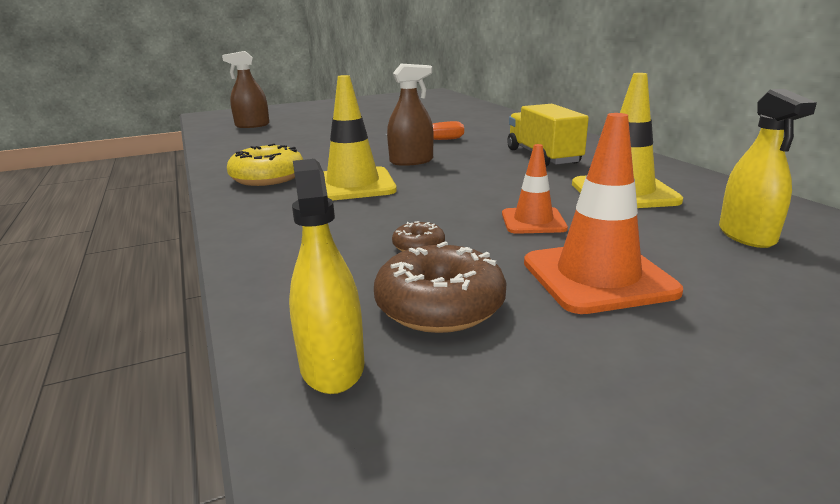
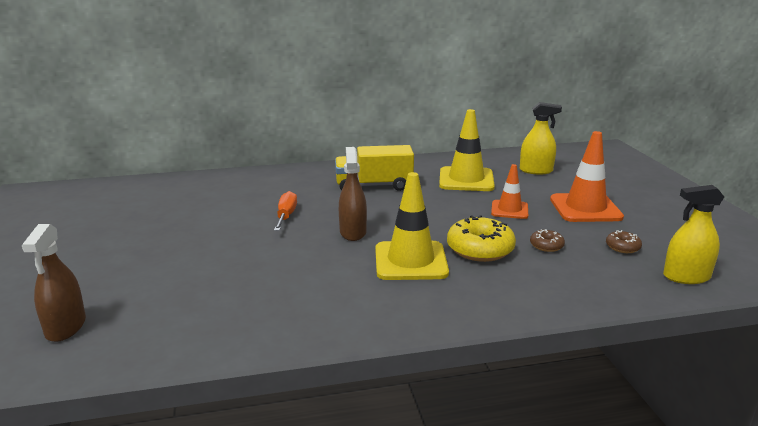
camera: 80 degrees left, 0 degrees up
yellow donut [227,144,303,186] -> yellow donut moved to [447,215,516,262]
brown donut [374,241,506,333] -> brown donut [606,230,642,253], size x0.50

